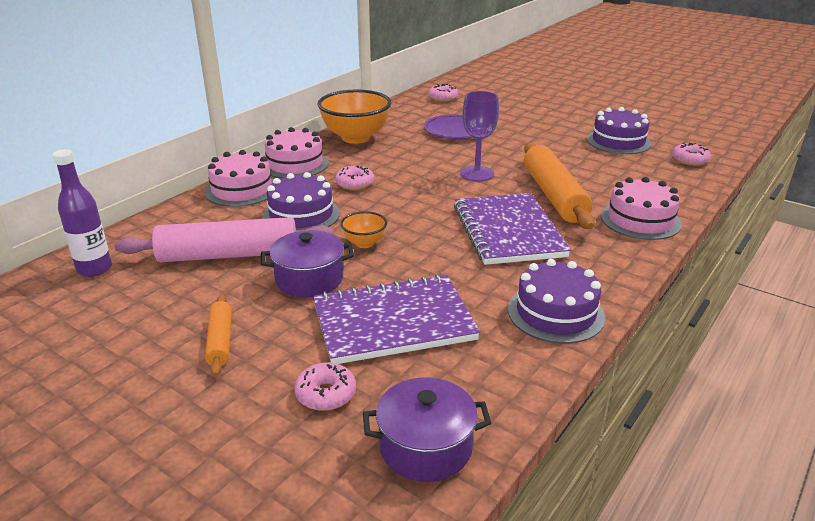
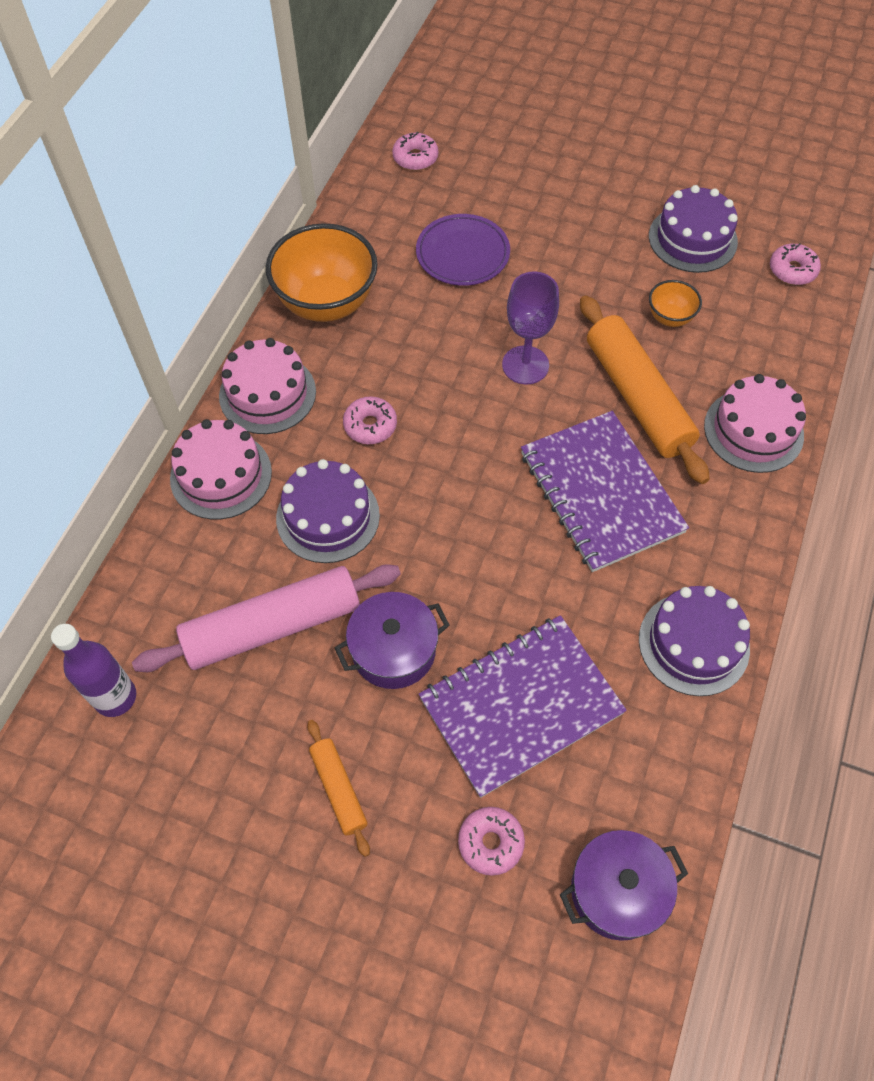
camera: 15 degrees left, 30 degrees up
orange bowl [340,211,387,248] -> orange bowl moved to [649,280,702,327]

